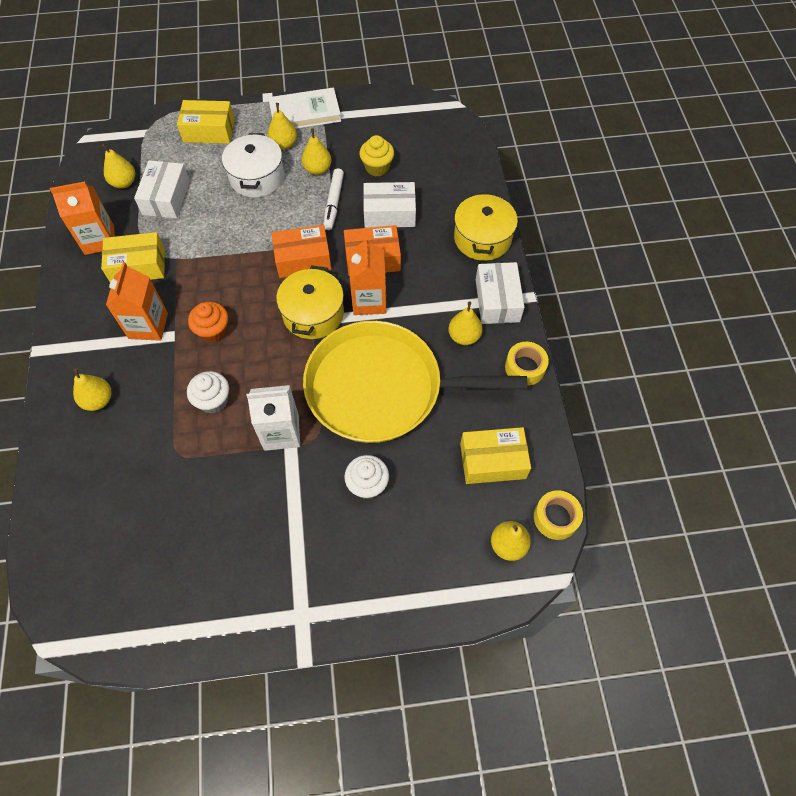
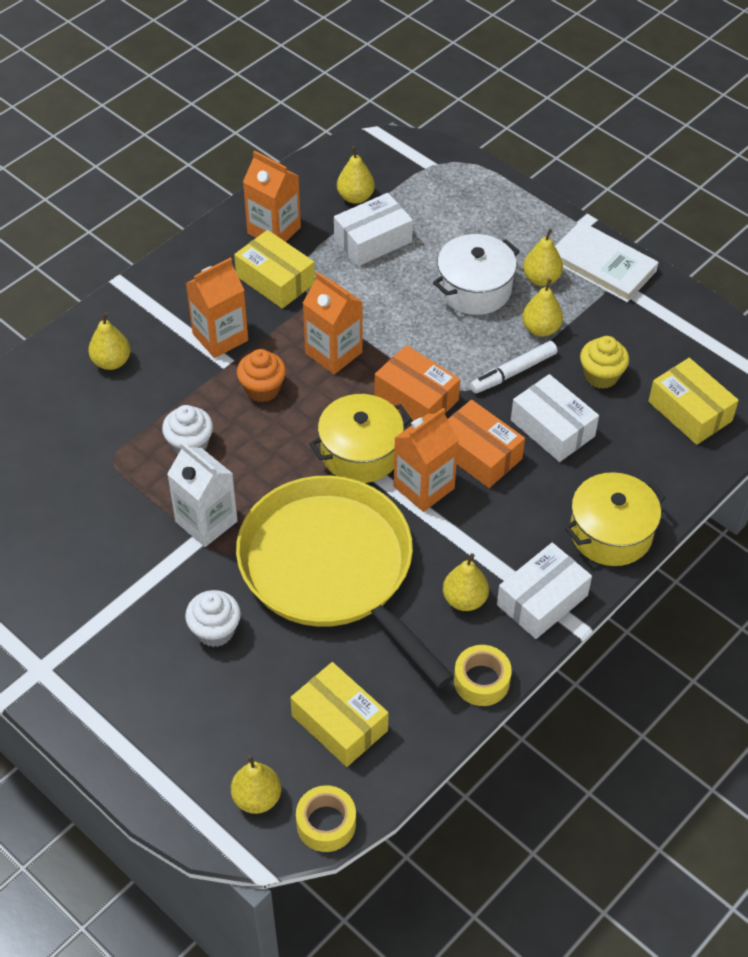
camera: 50 degrees right, 10 degrees down
yellow box [177,100,235,144] -> yellow box moved to [648,358,739,445]
none -> orange carton [303,272,363,374]

